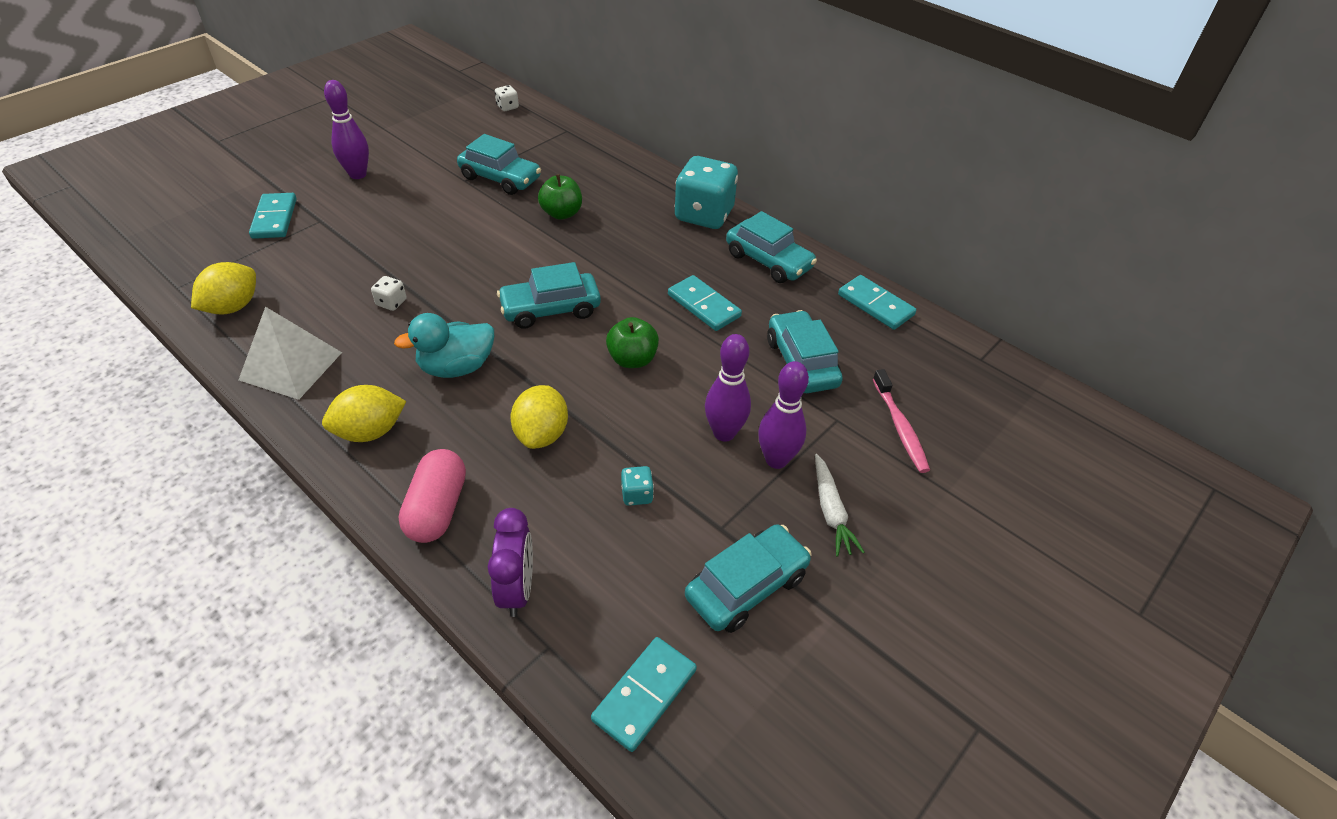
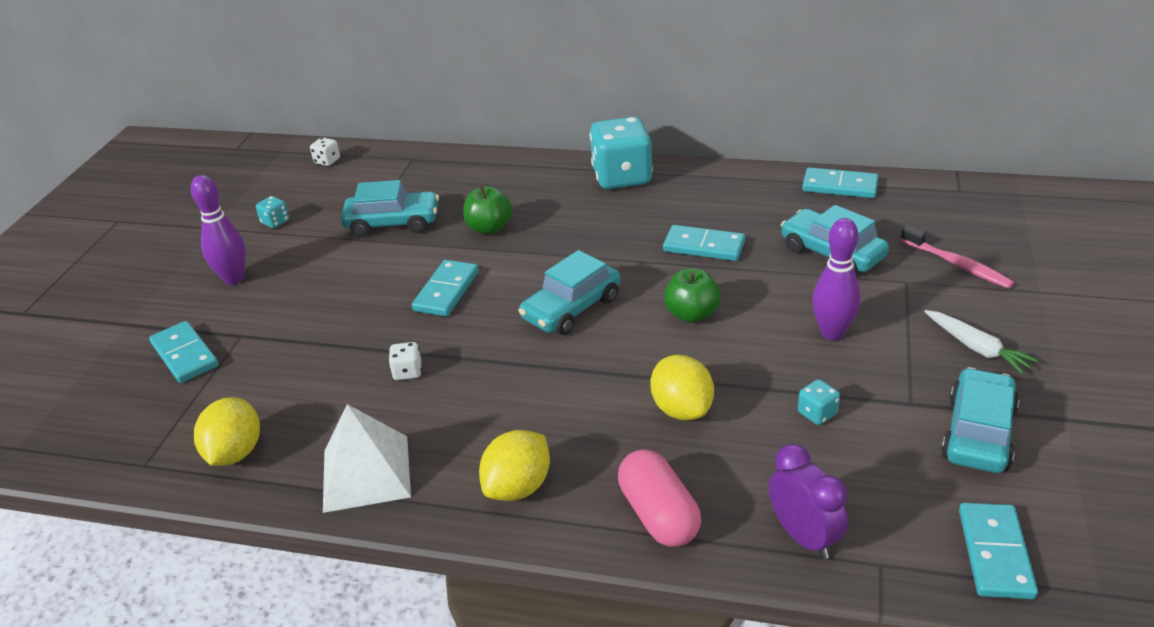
camera: 25 degrees left, 10 degrees down
turquoise duck [394,313,494,378] -> none
turquoise car [726,211,817,283] -> none
purple bowling pin [758,361,809,469] -> none
none -> turquoise dice [256,196,289,228]
none -> turquoise domino [412,260,479,316]

